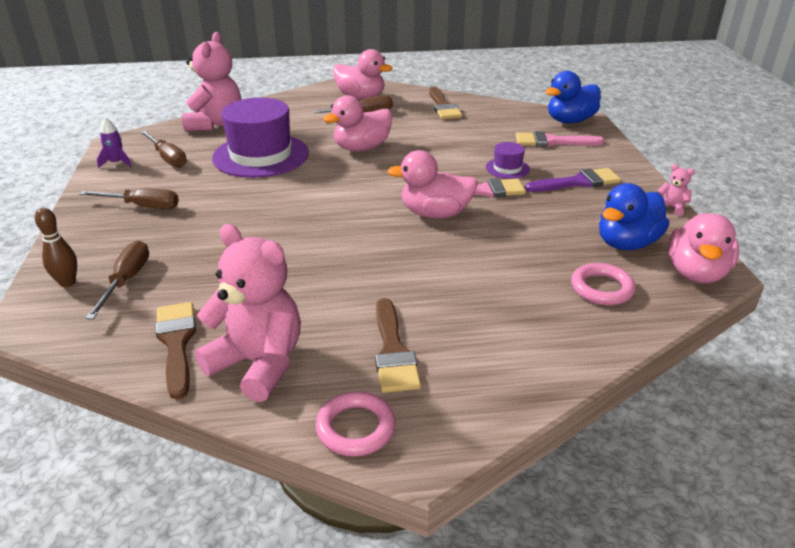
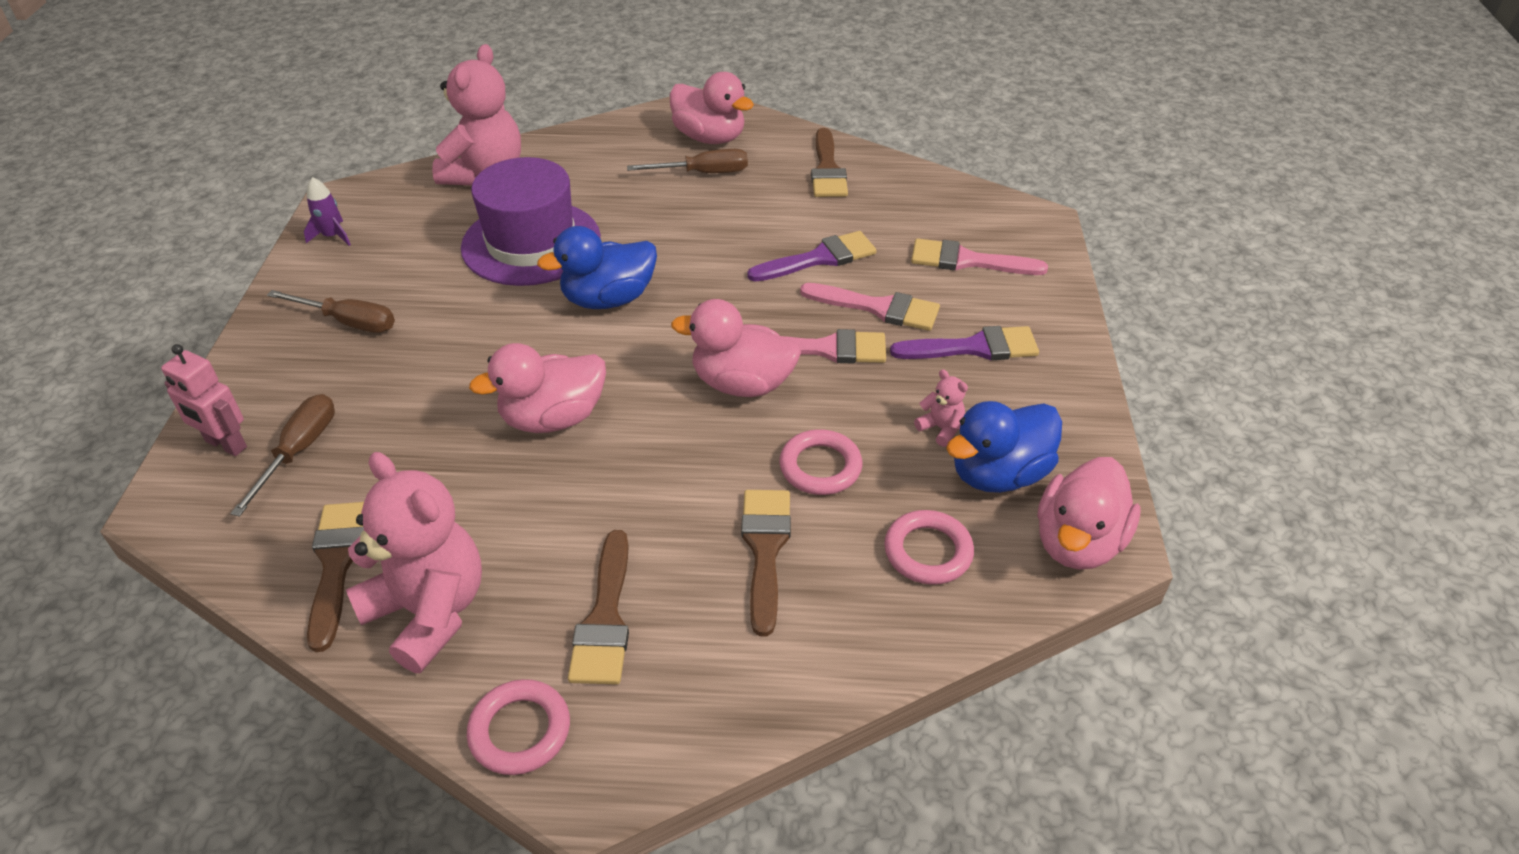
camera: 10 degrees right, 10 degrees up
brown bowling pin [35,208,77,287] -> pink robot [161,344,247,456]
brown screwdriver [140,131,187,168] -> none
pink duck [323,95,392,152] -> pink duck moved to [469,343,606,433]
purple hat [486,142,530,179] -> pink brush [800,283,940,331]
blue duck [546,71,601,124] -> blue duck moved to [537,226,657,309]
pink teddy bear [657,164,695,216] -> pink teddy bear moved to [914,369,968,447]
none -> brown brush [741,490,791,637]
none -> purple brush [747,231,877,282]
none -> pink ring [779,429,863,495]

